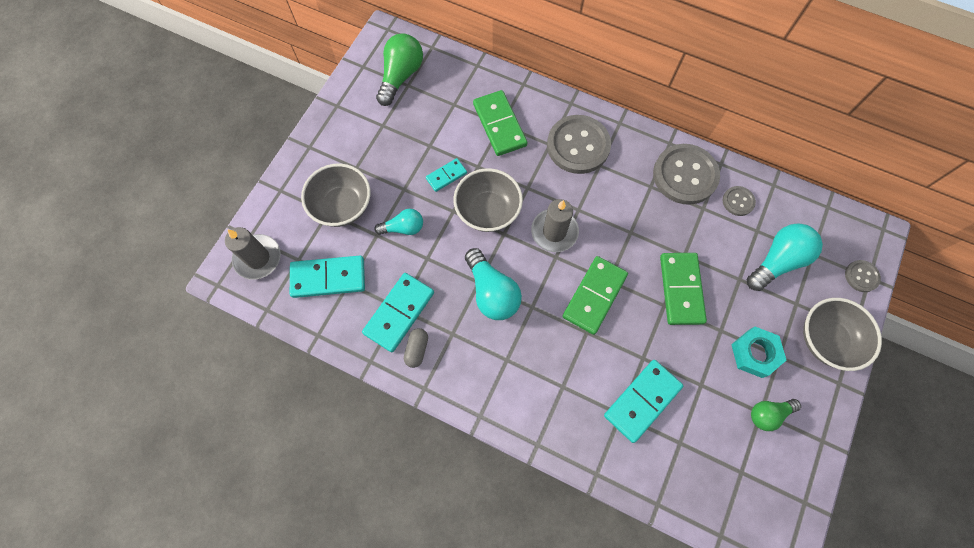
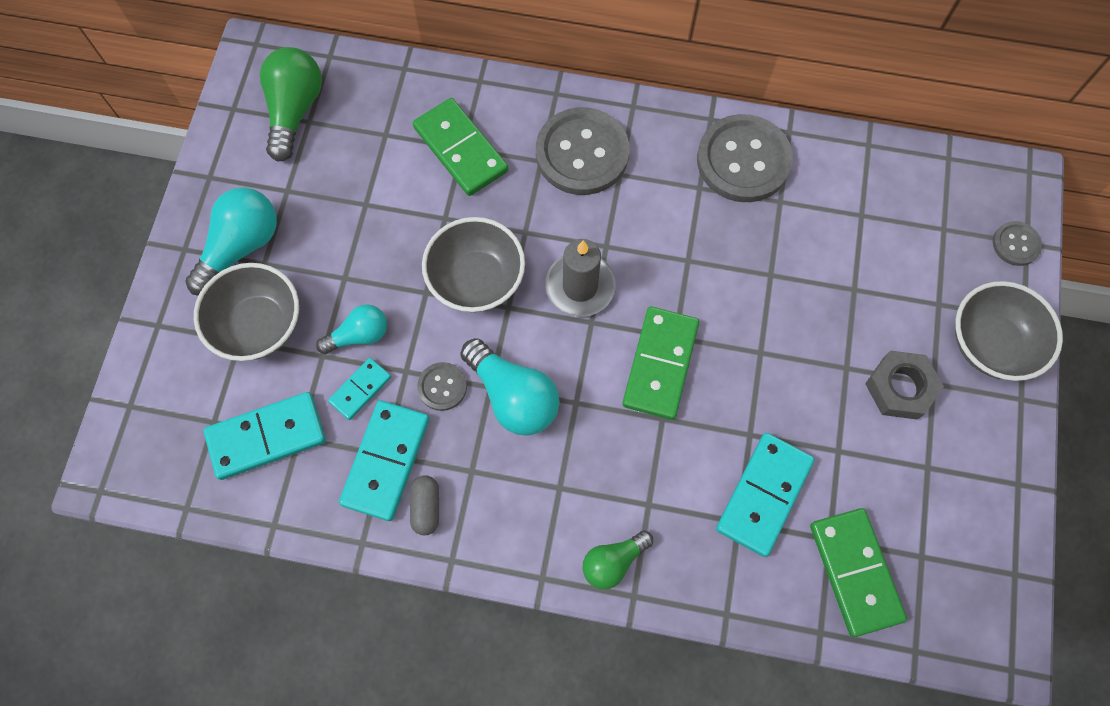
camera: 15 degrees left, 0 degrees up
grey candle [225,227,281,280] -> none
turquoise domino [426,158,467,192] -> turquoise domino moved to [328,358,391,420]
green domino [660,253,707,325] -> green domino moved to [810,508,907,637]
grey button [723,186,756,216] -> grey button moved to [417,362,467,411]
turquoise nut [731,327,786,378] -> grey nut [865,351,944,420]
turquoise light bulb [747,223,823,291] -> turquoise light bulb moved to [185,187,277,296]
green light bulb [751,399,801,431] -> green light bulb moved to [582,530,653,590]

